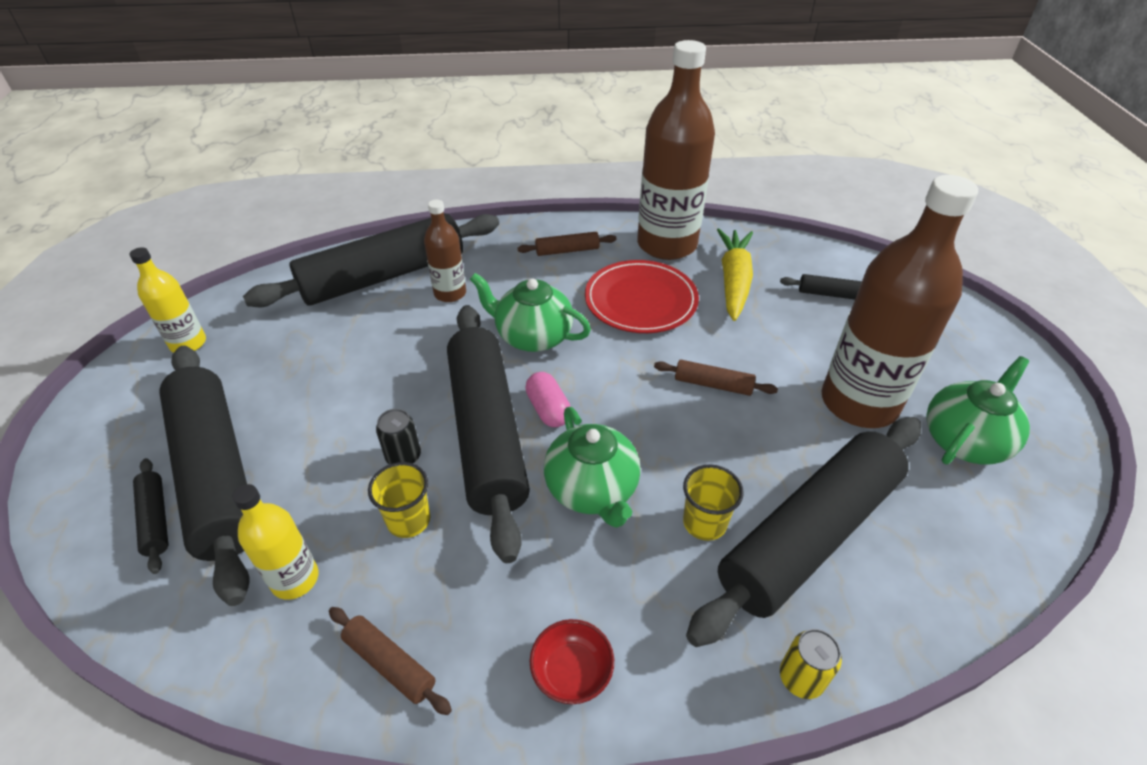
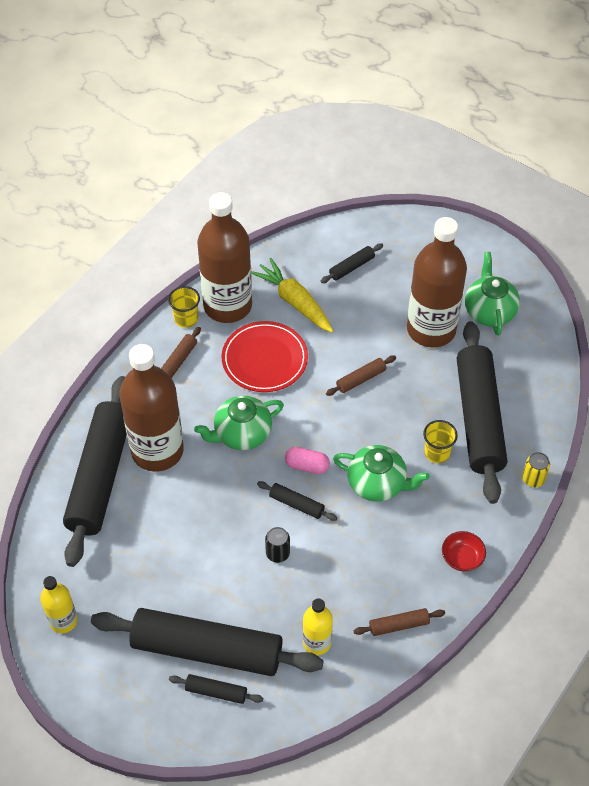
camera: 50 degrees left, 10 degrees up
yellow cup [368,462,430,538] -> yellow cup moved to [168,286,200,328]
brown bottle [424,200,466,302] -> brown bottle [120,344,184,472], size x2.01
black rolling pin [447,305,530,563] -> black rolling pin [257,481,337,521], size x0.40

